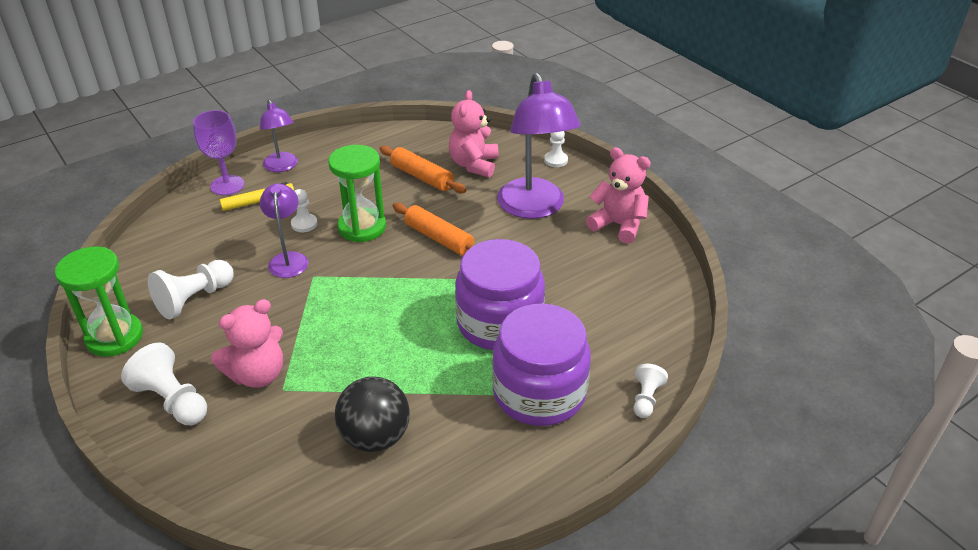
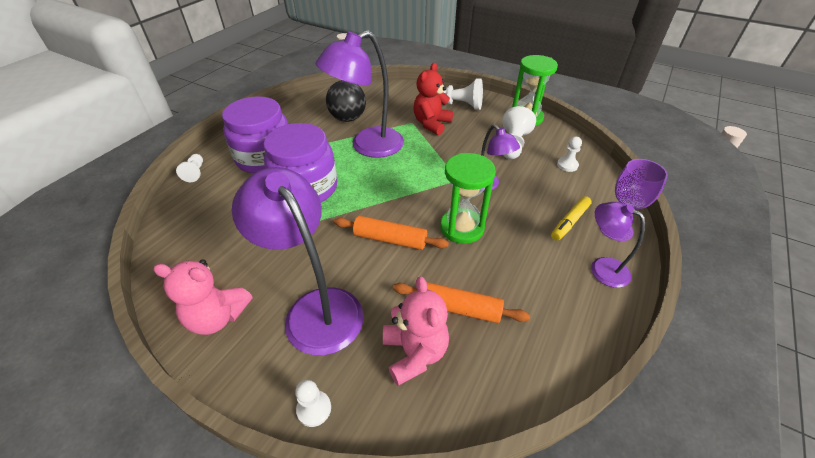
camera: 155 degrees right, 5 degrees up
pink teddy bear [211,299,283,388] -> red teddy bear [413,63,453,135]
white pawn [291,189,318,232] -> white pawn moved to [557,137,582,172]
none -> purple lamp [315,30,404,158]

